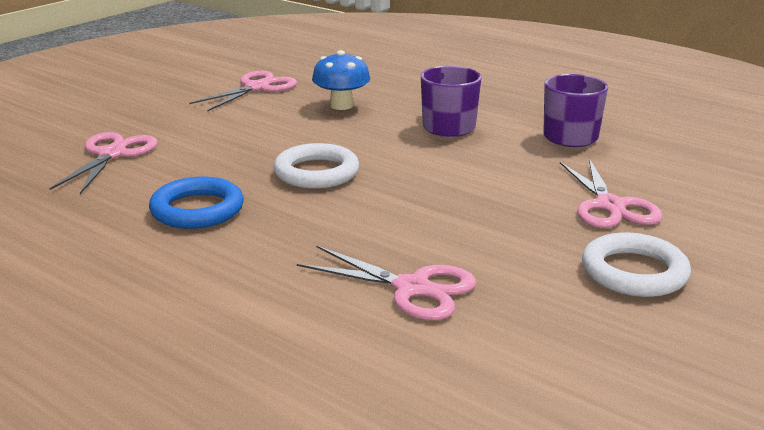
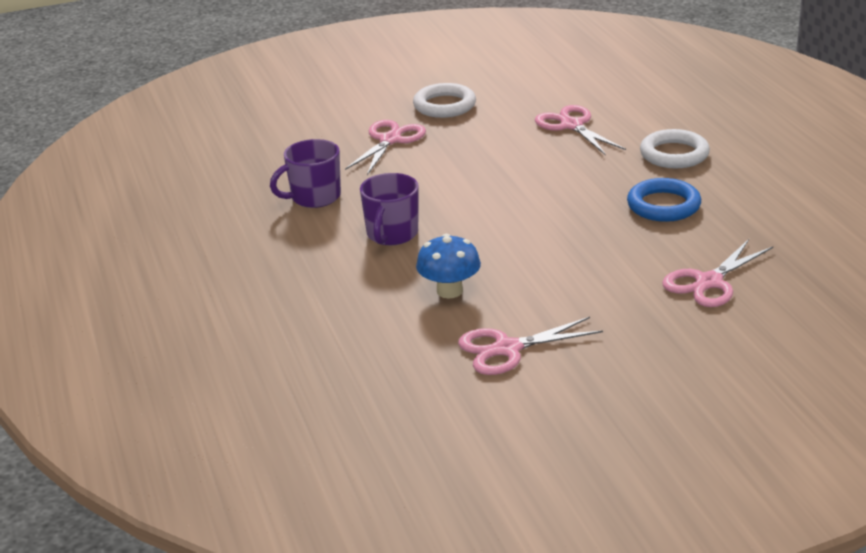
camera: 145 degrees left, 5 degrees up
white ring [274,143,359,189] -> white ring moved to [640,129,710,168]

